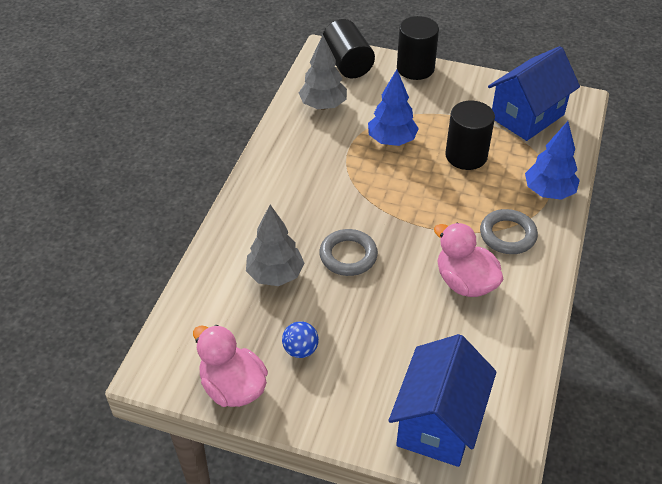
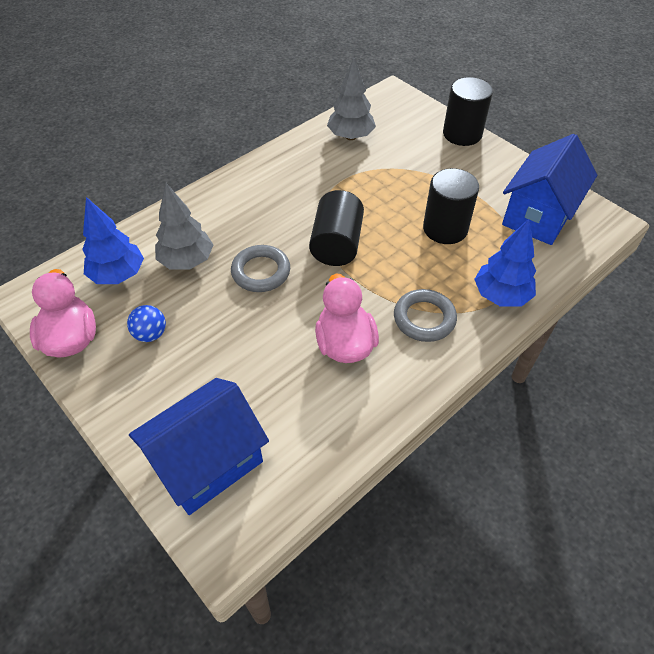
camera: 30 degrees right, 5 degrees up
black cylinder [323,19,375,78] -> black cylinder moved to [309,190,364,266]
blue tree [368,70,419,146] -> blue tree moved to [82,197,144,284]
blue house [488,46,580,141] -> blue house turned 45 degrees counterclockwise [502,134,597,245]

